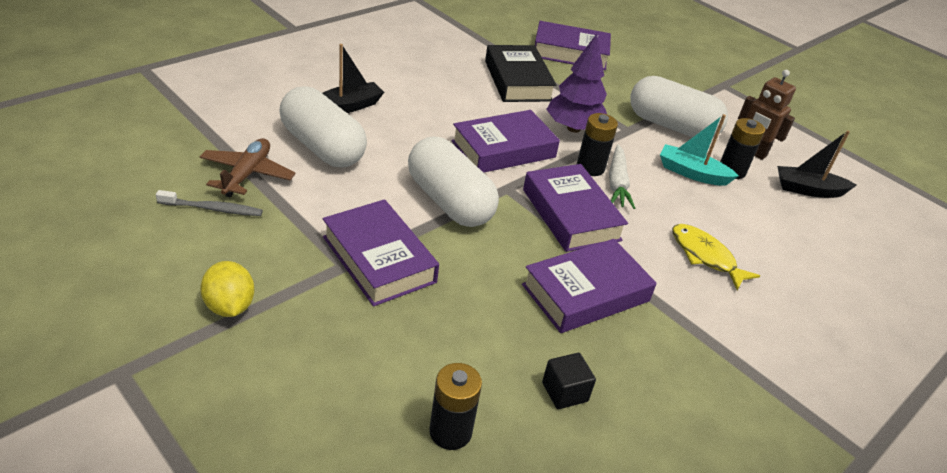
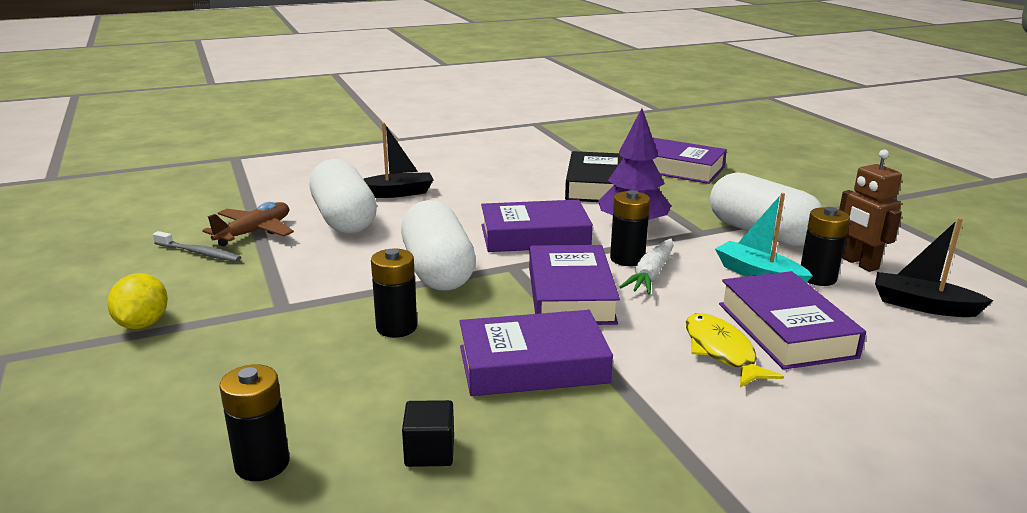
camera: 25 degrees right, 15 degrees down
purple book [323,199,439,307] -> purple book moved to [719,271,866,370]
none -> black battery [371,249,417,338]

